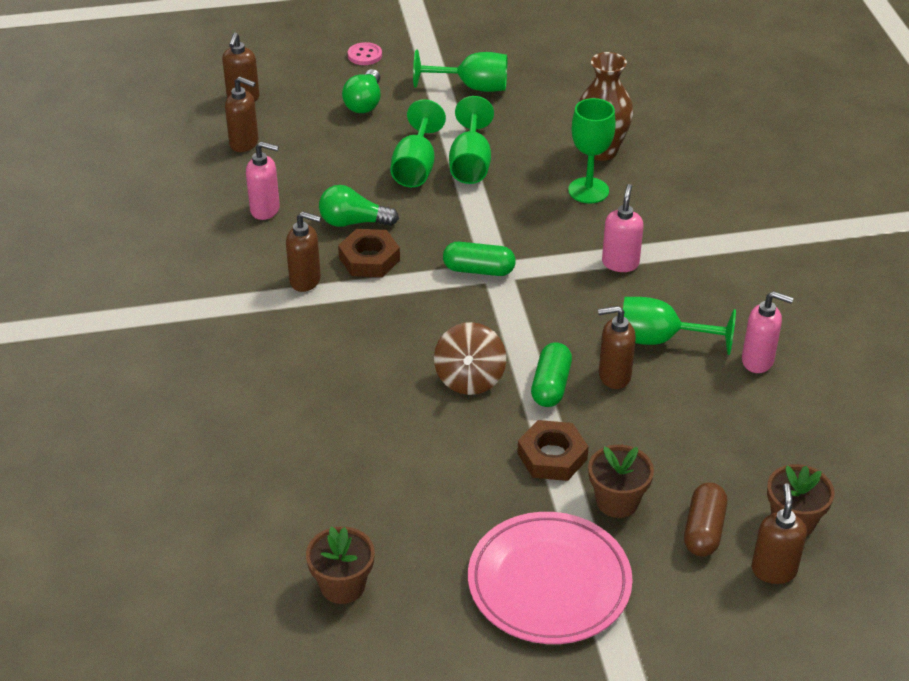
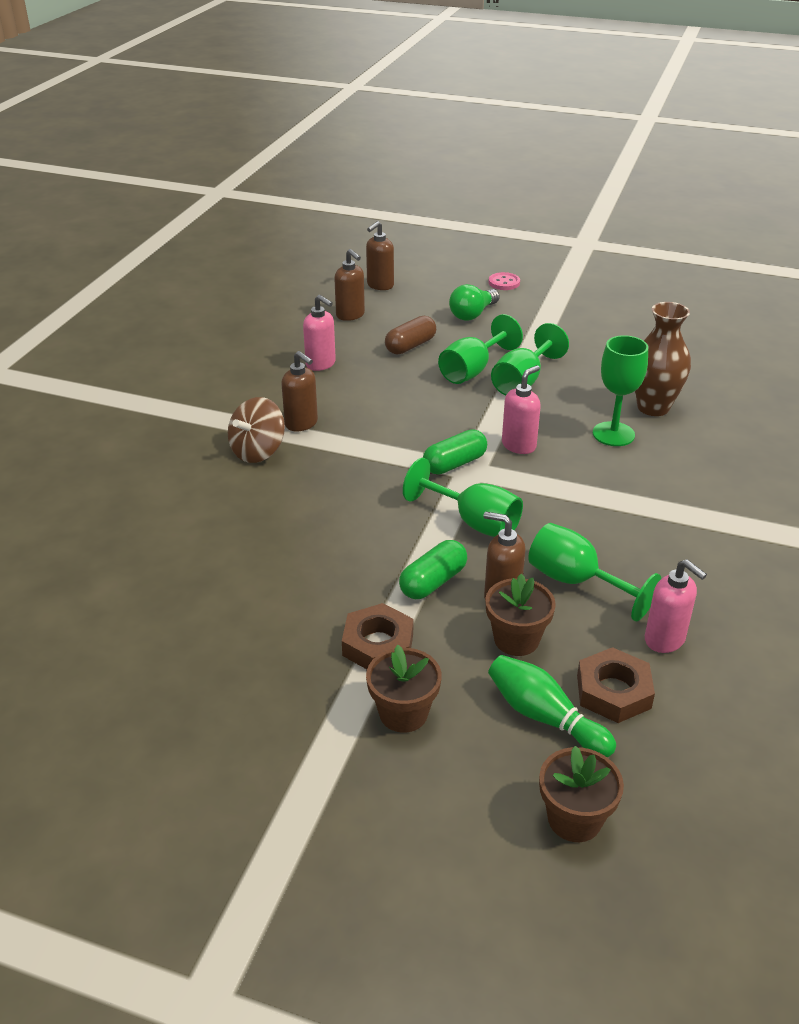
camera: 30 degrees right, 5 degrees down
brown flower pot [306,526,375,604] -> brown flower pot moved to [485,573,556,656]
green light bulb [319,185,399,227] -> none
brown nut [338,229,400,277] -> brown nut moved to [577,647,655,723]
green goblet [413,50,507,92] -> green goblet moved to [403,458,523,537]
brown spinning top [434,322,506,395] -> brown spinning top moved to [228,397,285,463]
green capsule [443,242,516,276] -> green capsule turned 75 degrees counterclockwise [423,429,487,475]
pink plate [468,512,633,644] -> none
pink soap dispenser [602,184,643,272] -> pink soap dispenser moved to [502,365,541,454]
brown capsule [684,482,727,557] -> brown capsule moved to [385,316,436,354]
brown soap dispenser [751,483,807,584] -> none
none -> green bowling pin [488,655,616,757]

